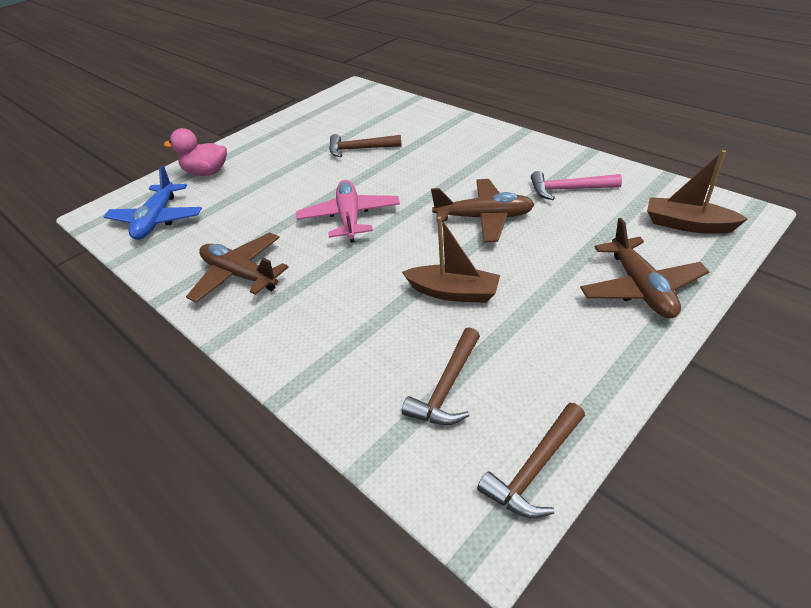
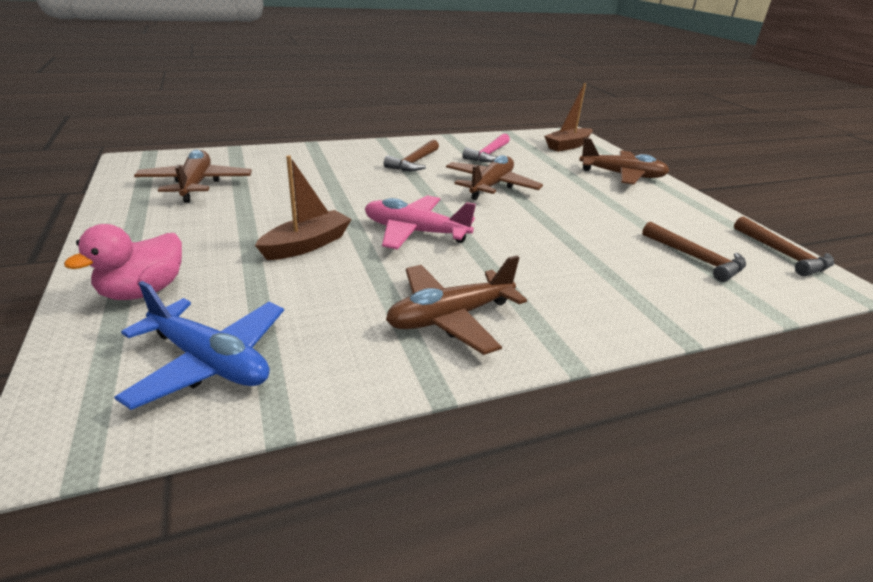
camera: 70 degrees left, 10 degrees down
brown hammer [329,134,401,157] -> brown hammer moved to [384,140,439,171]
brown boat [402,217,500,303] -> brown boat moved to [255,155,352,260]
none -> brown plane [134,150,252,203]

